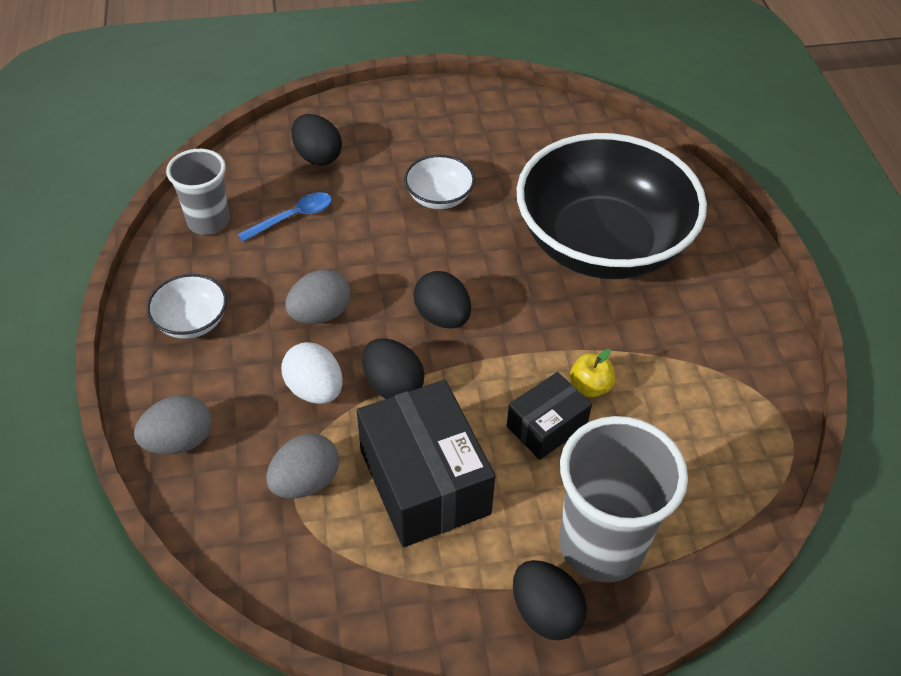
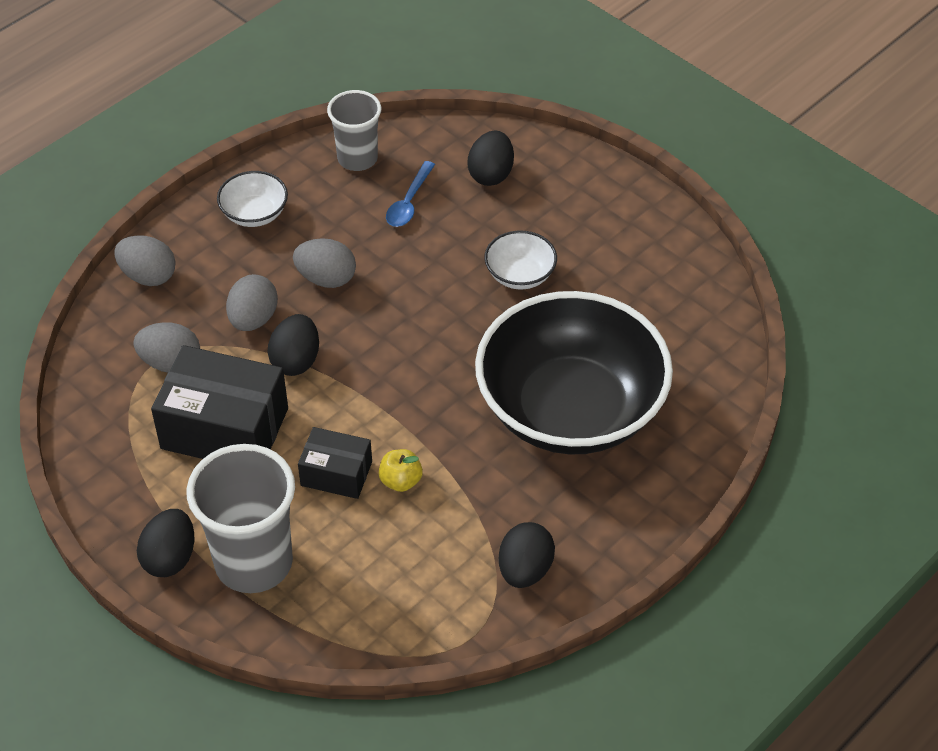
camera: 55 degrees right, 0 degrees up
blue spoon [238,192,332,242] -> blue spoon turned 90 degrees clockwise [386,161,435,227]
white egg [281,342,343,404] -> grey egg [226,274,278,331]
black box [357,380,495,547] -> black box turned 75 degrees clockwise [151,345,288,459]
black egg [413,271,471,329] -> black egg moved to [499,522,555,588]

